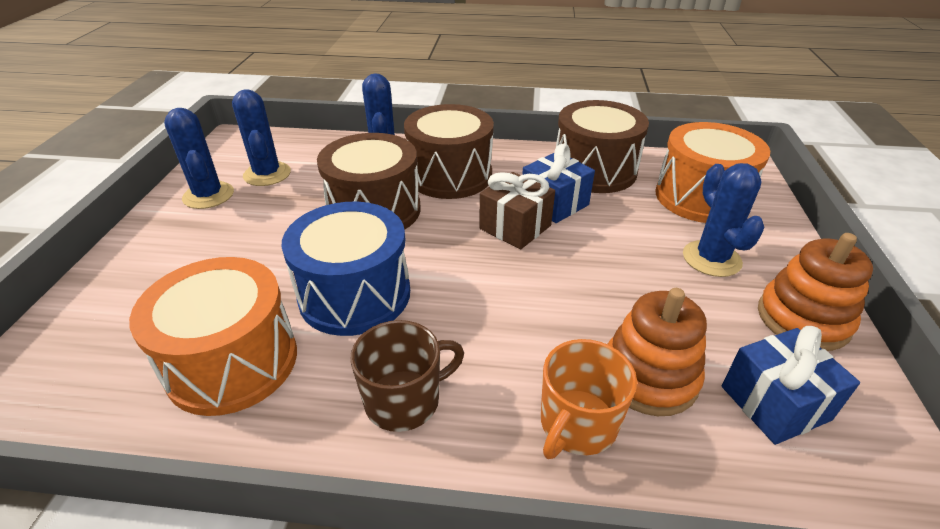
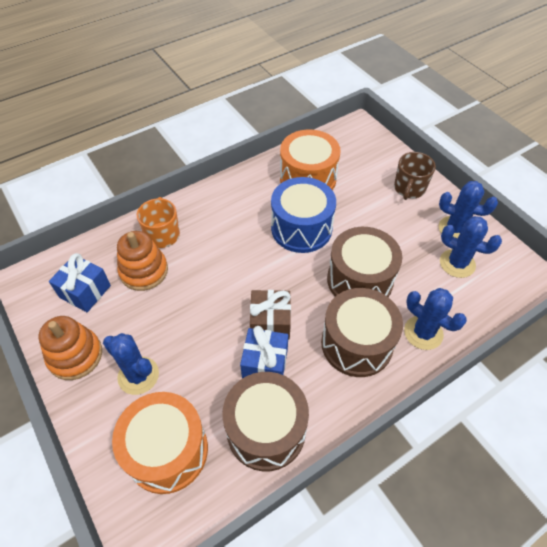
camera: 140 degrees right, 15 degrees up
brown mug [350,320,464,432] -> brown mug moved to [394,152,436,200]

